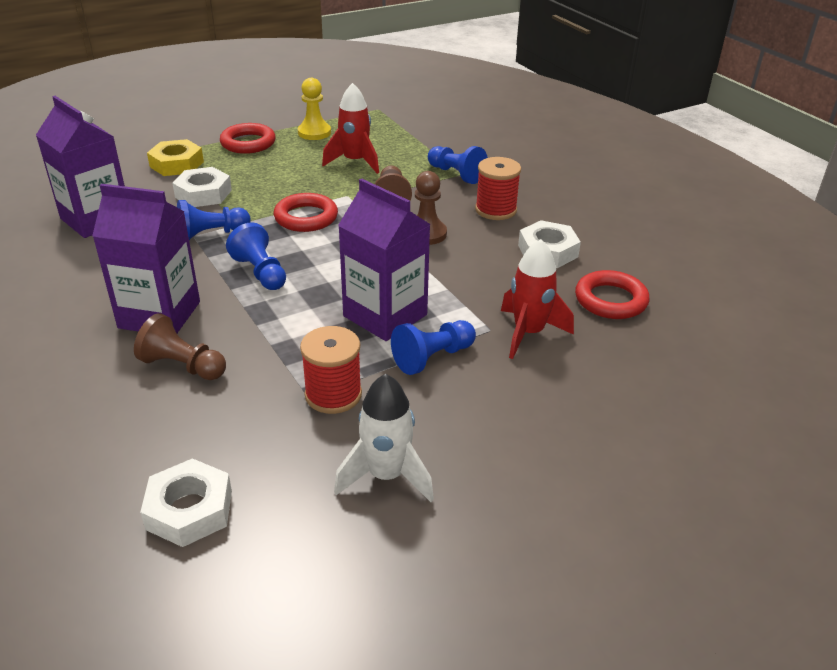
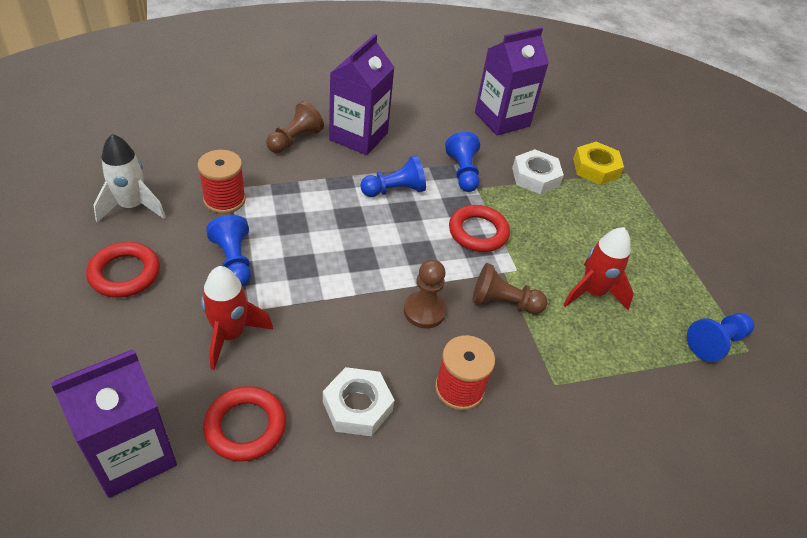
camera: 100 degrees right, 10 degrees up
white nut [140,458,232,547] -> none
red ring [220,123,276,154] -> red ring moved to [86,242,160,298]
yellow pawn [298,78,331,140] -> none
purple carton [338,178,431,341] -> purple carton moved to [51,350,177,498]
blue pawn [428,146,488,184] -> blue pawn moved to [687,313,755,362]

